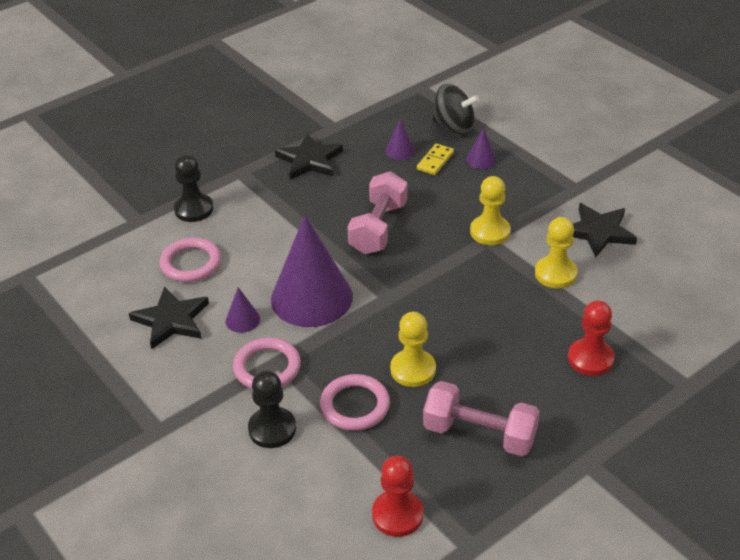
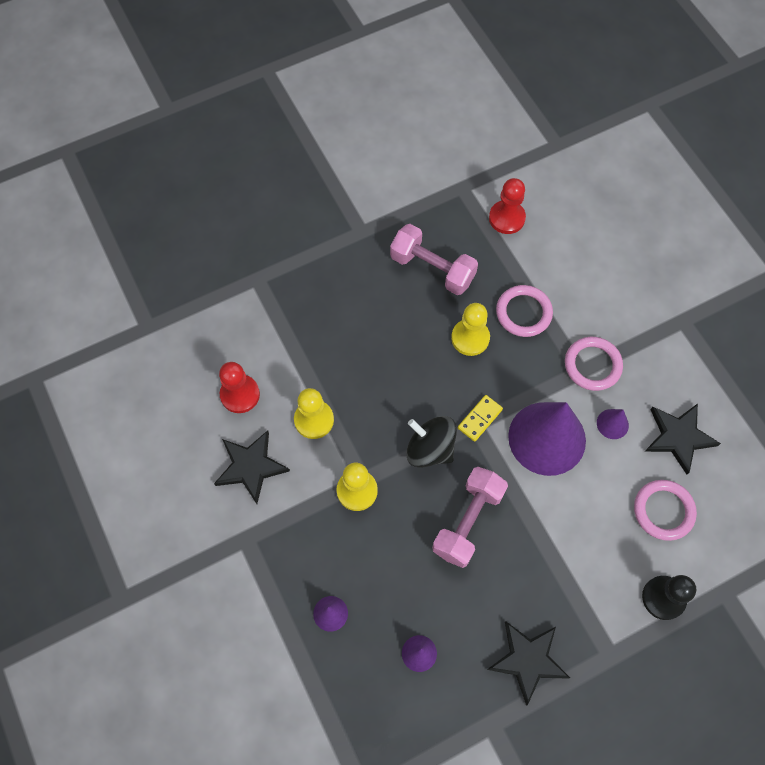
camera: 170 degrees left, 25 degrees up
black pawn [248,371,296,448] -> none
yellow domino [417,144,454,175] -> yellow domino moved to [458,395,503,442]
black spinning top [432,84,479,135] -> black spinning top moved to [406,416,457,468]
red pawn [568,300,614,376] -> red pawn moved to [219,362,260,413]

